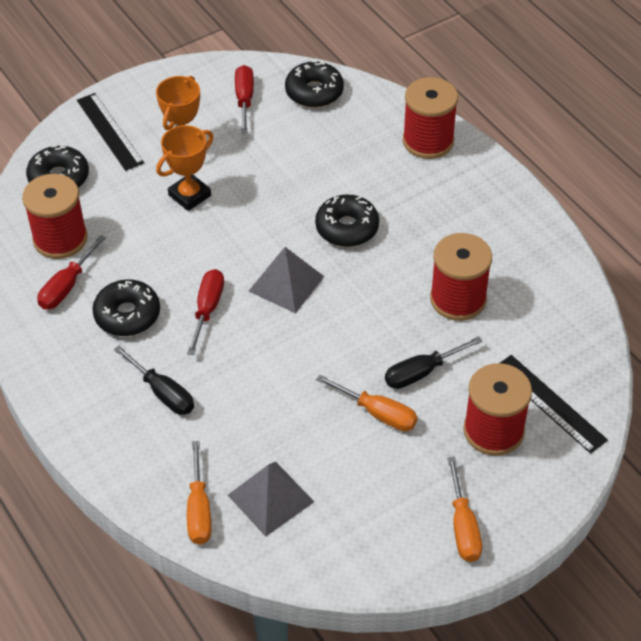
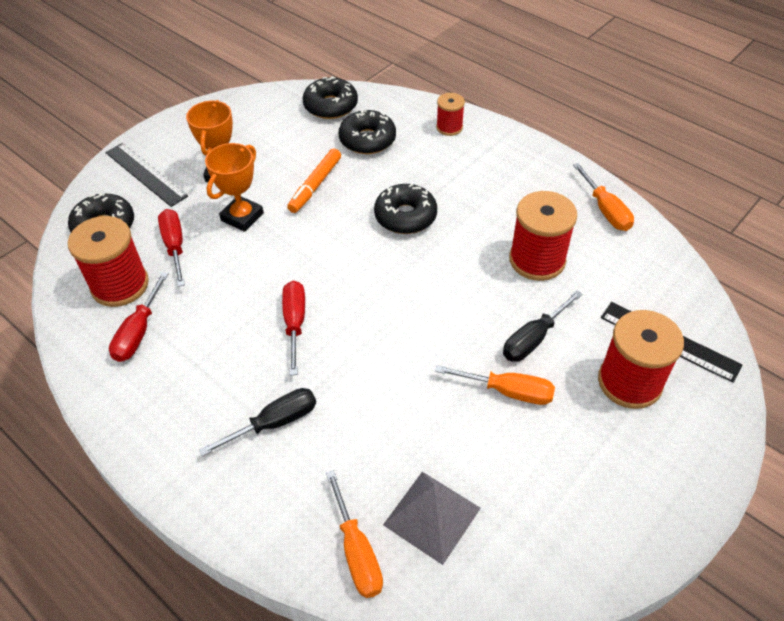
camera: 15 degrees left, 0 degrees up
black donut [92,279,160,336] -> black donut moved to [339,110,396,154]
black screwdriver [114,345,194,415] -> black screwdriver turned 60 degrees counterclockwise [199,388,316,456]
red screwdriver [235,65,254,134] -> red screwdriver moved to [158,209,185,287]
grey pyramid [249,247,324,313] -> none
red spool [403,77,458,159] -> red spool [436,93,465,136], size x0.55
orange screwdriver [447,457,482,562] -> orange screwdriver moved to [573,163,634,231]
none -> orange marker [287,148,341,213]

